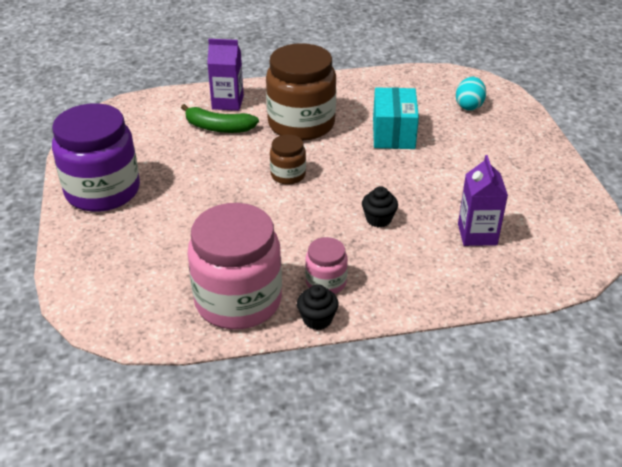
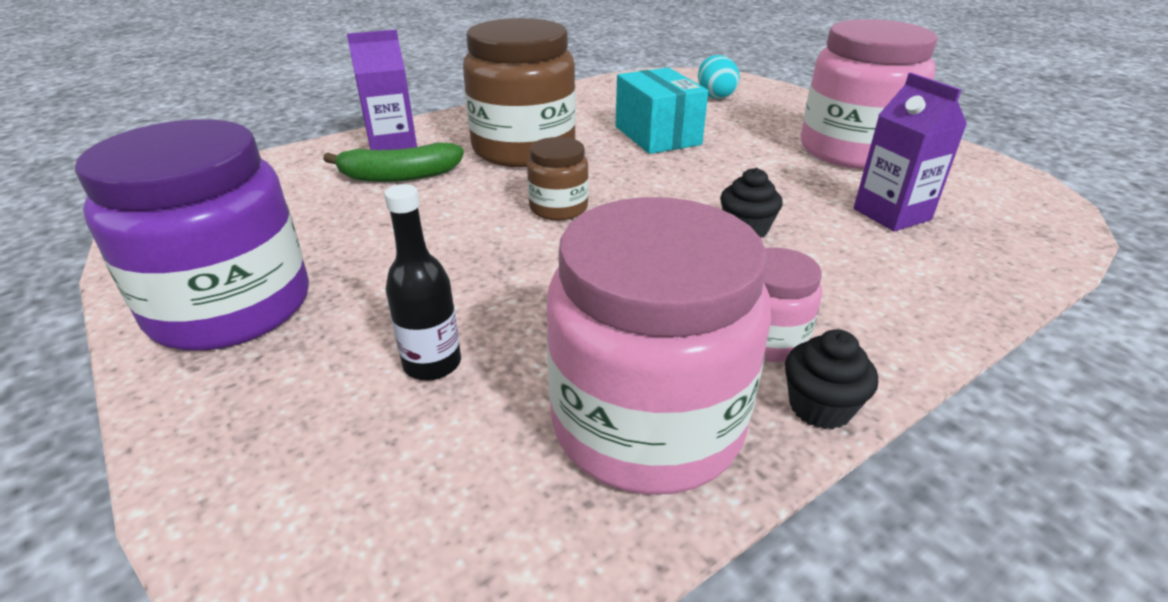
camera: 25 degrees left, 5 degrees down
none -> black bottle [384,184,461,381]
none -> pink jar [801,19,938,169]

